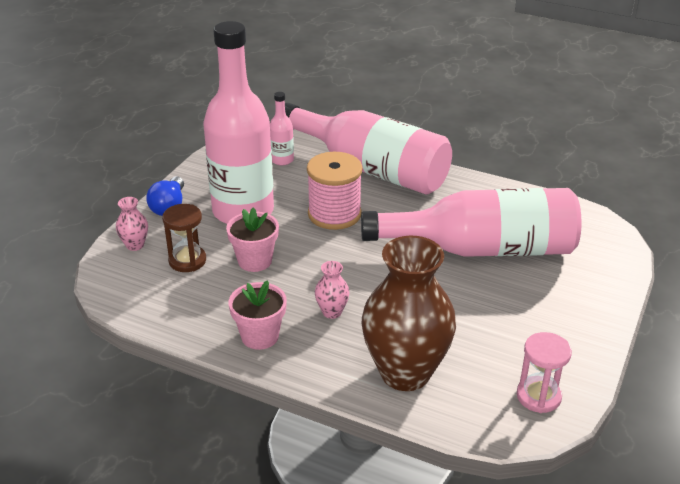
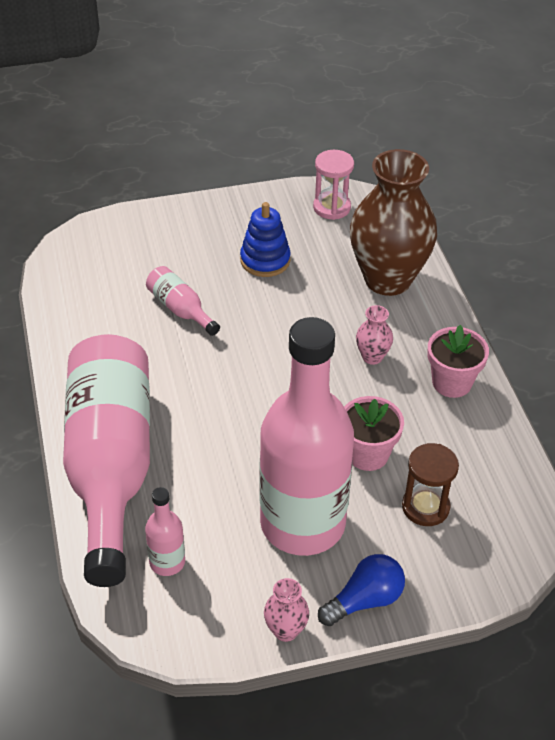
camera: 130 degrees left, 10 degrees up
pink vase [116,197,148,251] -> pink vase moved to [264,578,309,642]
pink spool [307,152,362,230] -> none
pink bottle [361,188,581,257] -> pink bottle [146,266,220,336], size x0.41
none -> blue stacking toy [240,202,291,277]

